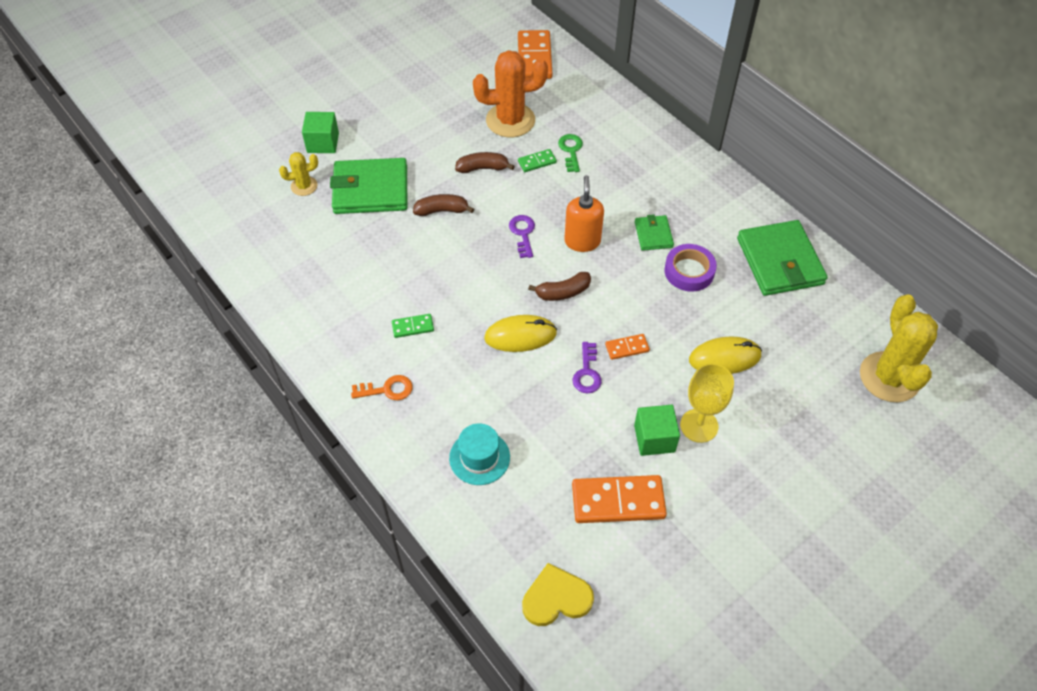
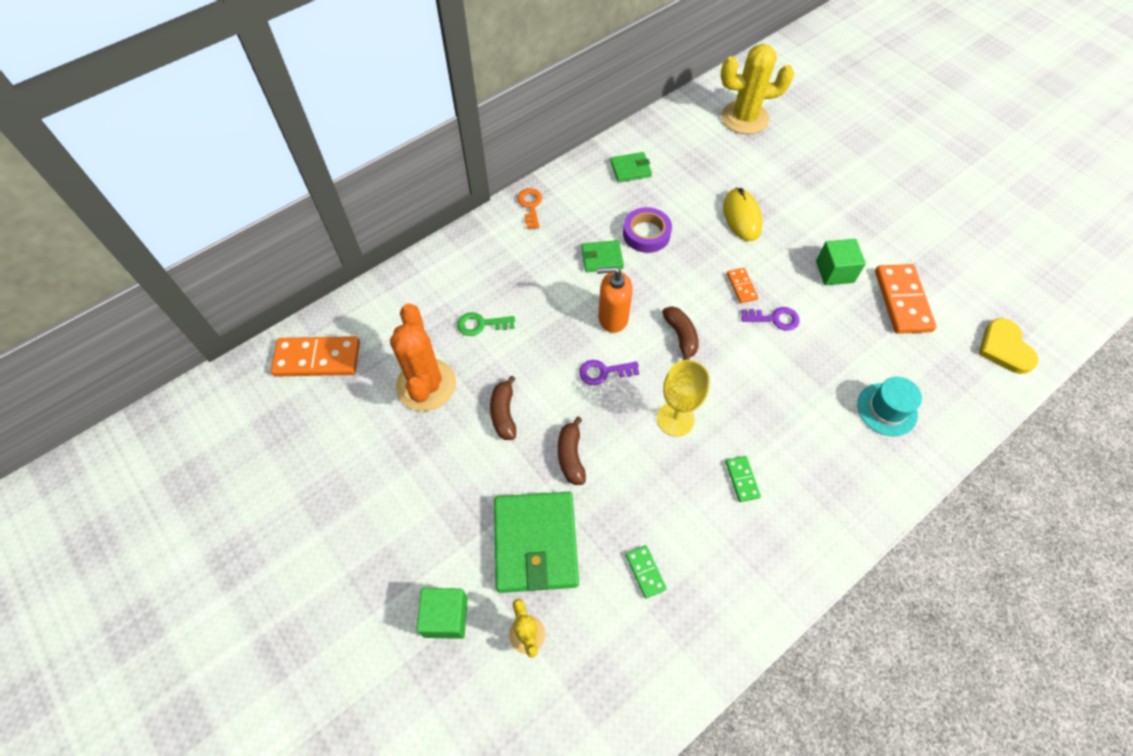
camera: 90 degrees left, 5 degrees up
orange key [351,375,413,400] -> orange key moved to [517,188,542,229]
yellow mouse [484,315,557,352] -> none
green domino [518,149,557,172] -> green domino moved to [626,545,667,598]
yellow goblet [680,363,734,443] -> yellow goblet moved to [657,360,710,437]
green wallet [737,220,828,296] -> green wallet [610,152,652,182], size x0.51

